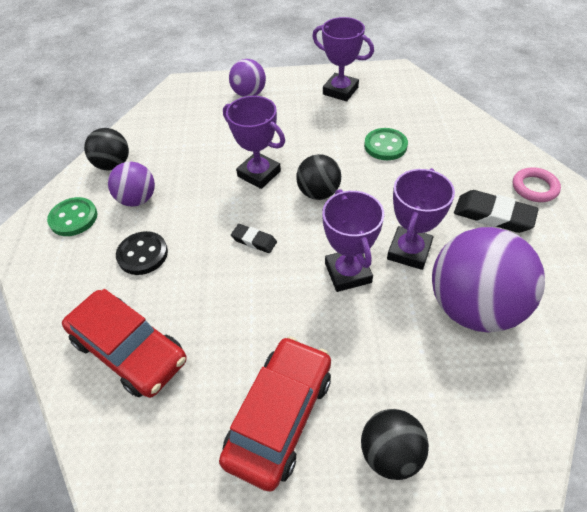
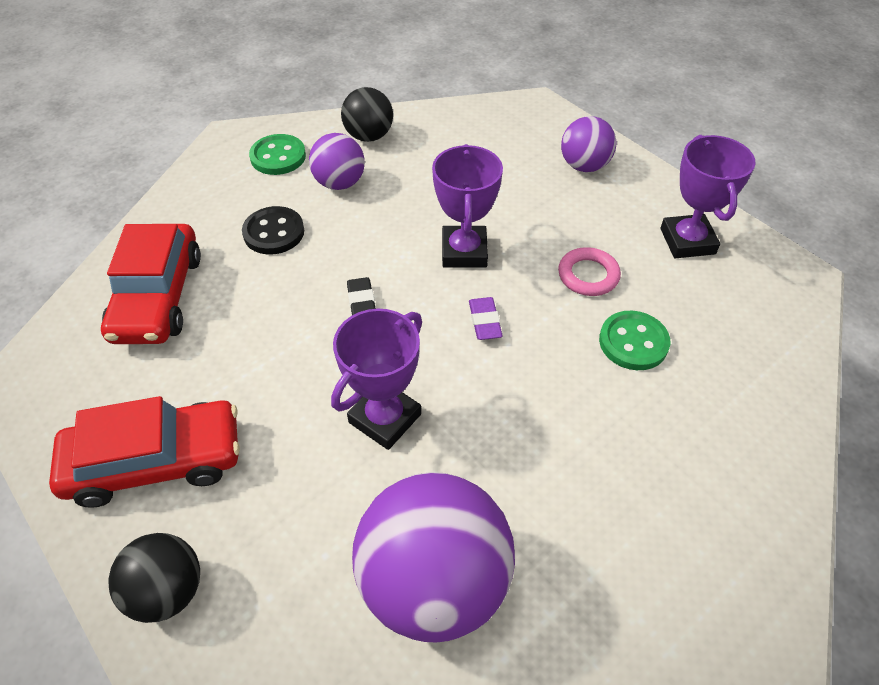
camera: 50 degrees right, 0 degrees up
black ball [296,154,341,200] -> purple eraser [469,297,503,340]
purple trophy [387,168,455,270] -> none
black eraser [454,190,539,233] -> none
pink ring [513,168,561,202] -> pink ring moved to [558,247,621,296]

